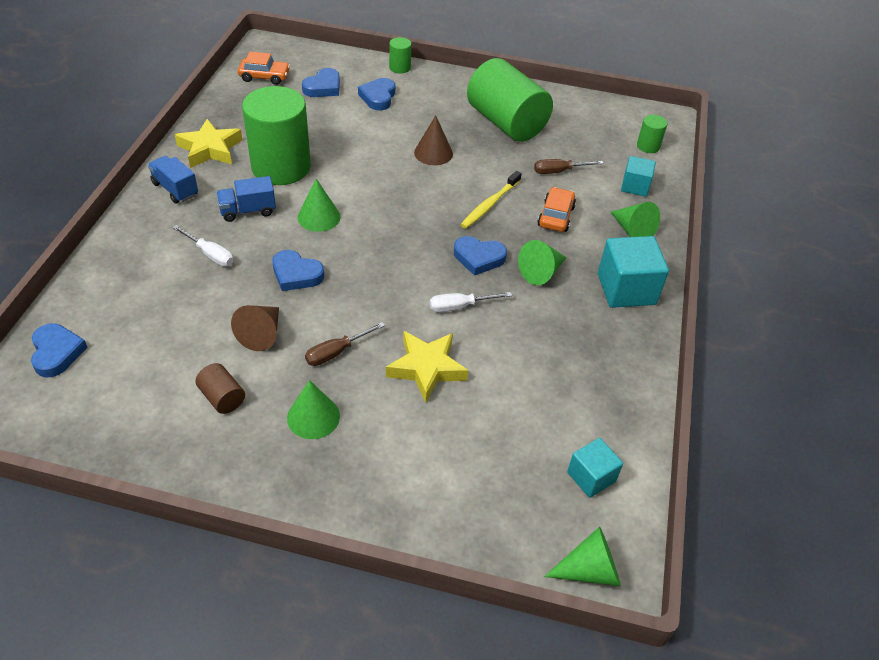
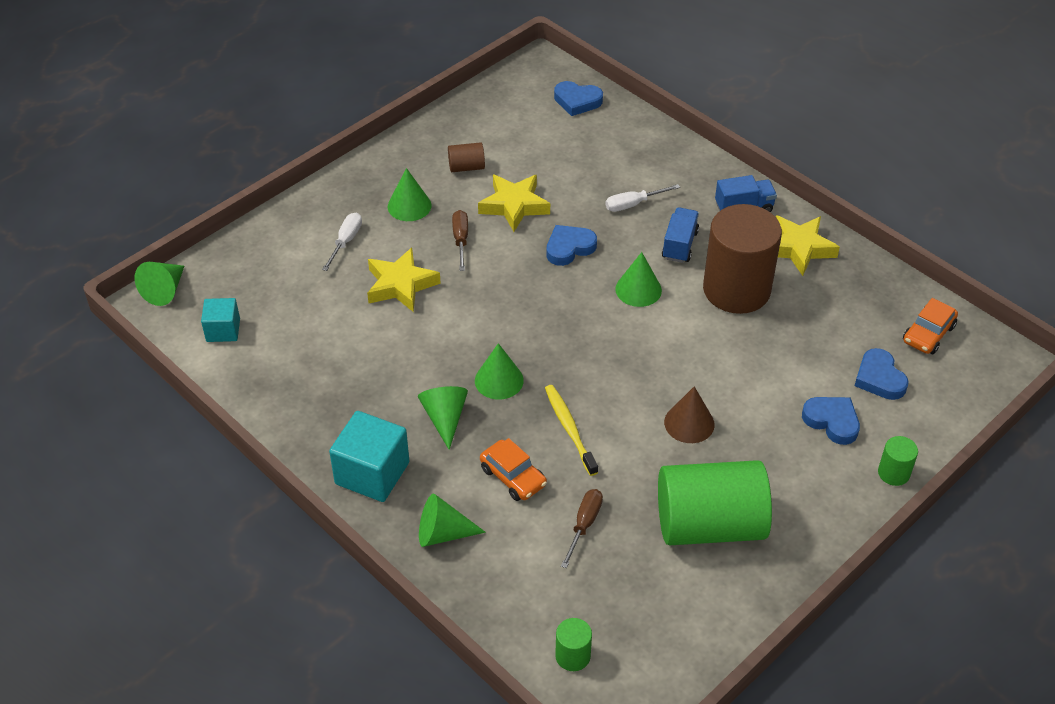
camera: 125 degrees right, 0 degrees up
brown cone [231,305,279,351] -> yellow star [478,174,550,232]
green cylinder [242,86,311,185] -> brown cylinder [703,204,782,314]
white screwdriver [430,292,512,313] -> white screwdriver moved to [322,212,362,271]
blue heart [454,236,507,276] -> green cone [475,343,524,400]
turquoise cube [621,156,656,197] -> none

